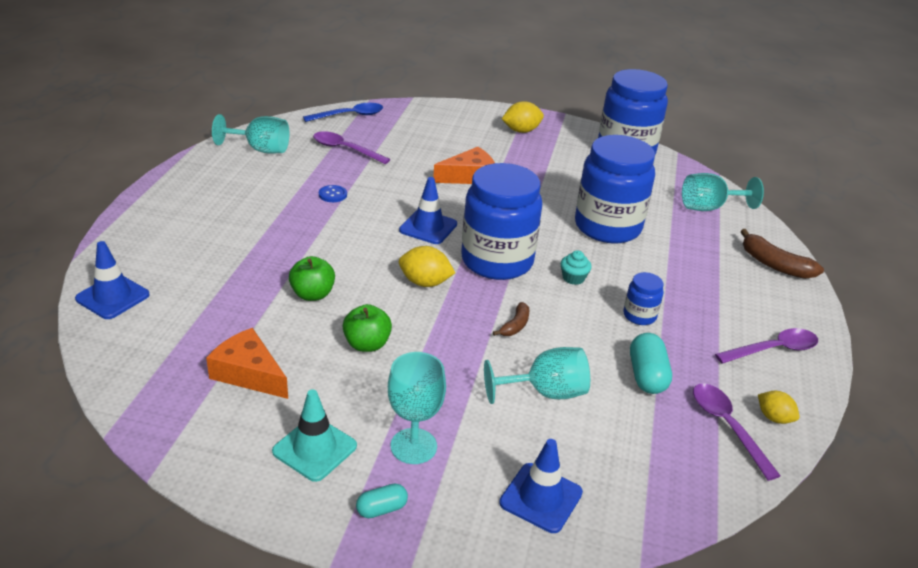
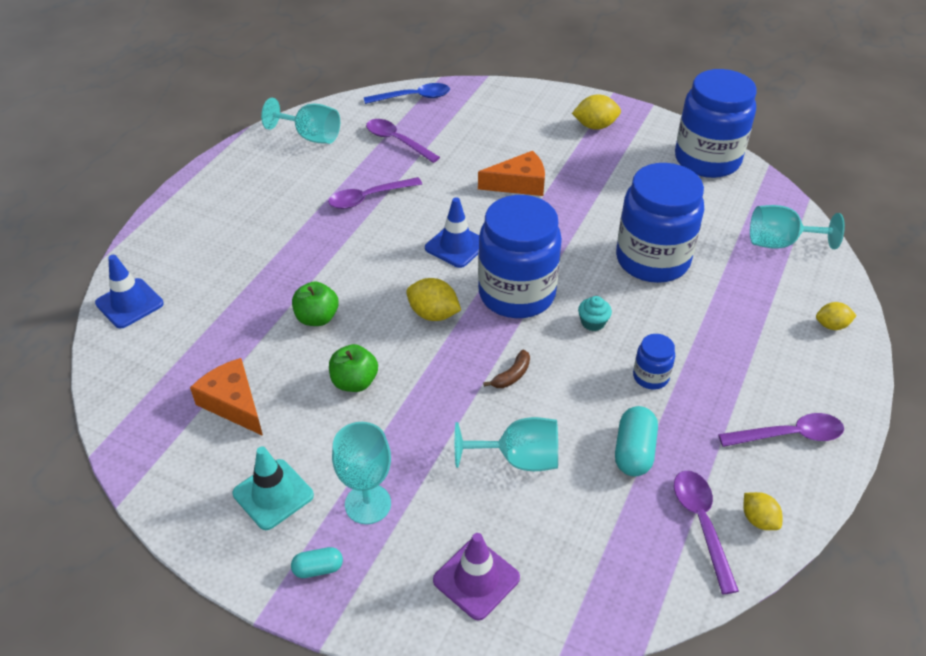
camera: 15 degrees right, 10 degrees up
blue button [319,185,347,202] -> purple spoon [328,177,422,209]
blue traffic cone [499,439,583,533] -> purple traffic cone [433,533,520,621]
brown banana [741,229,824,279] -> yellow lemon [816,302,857,330]

